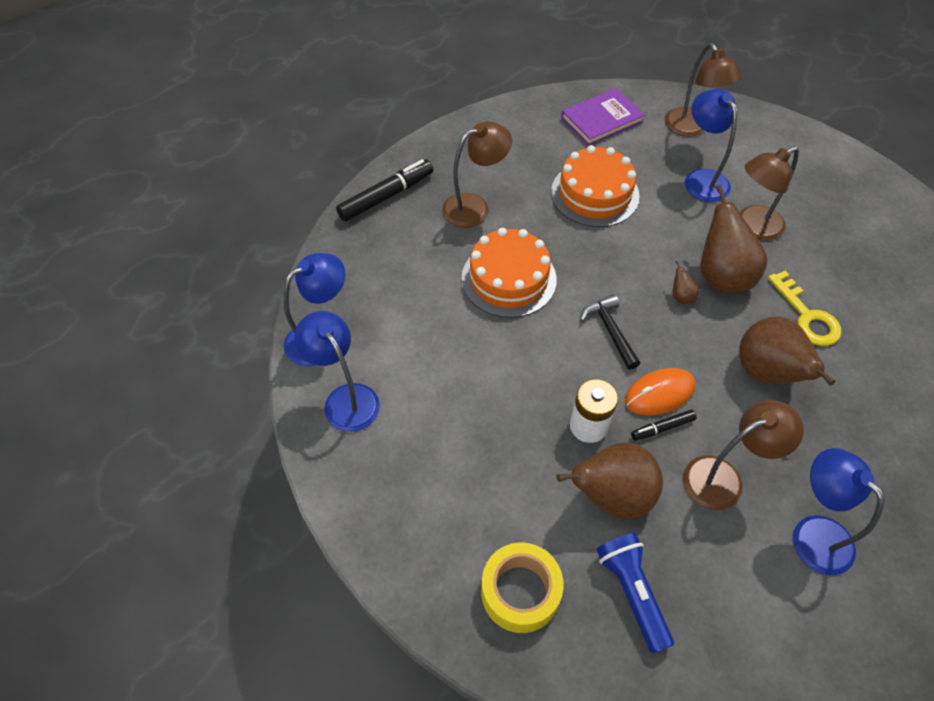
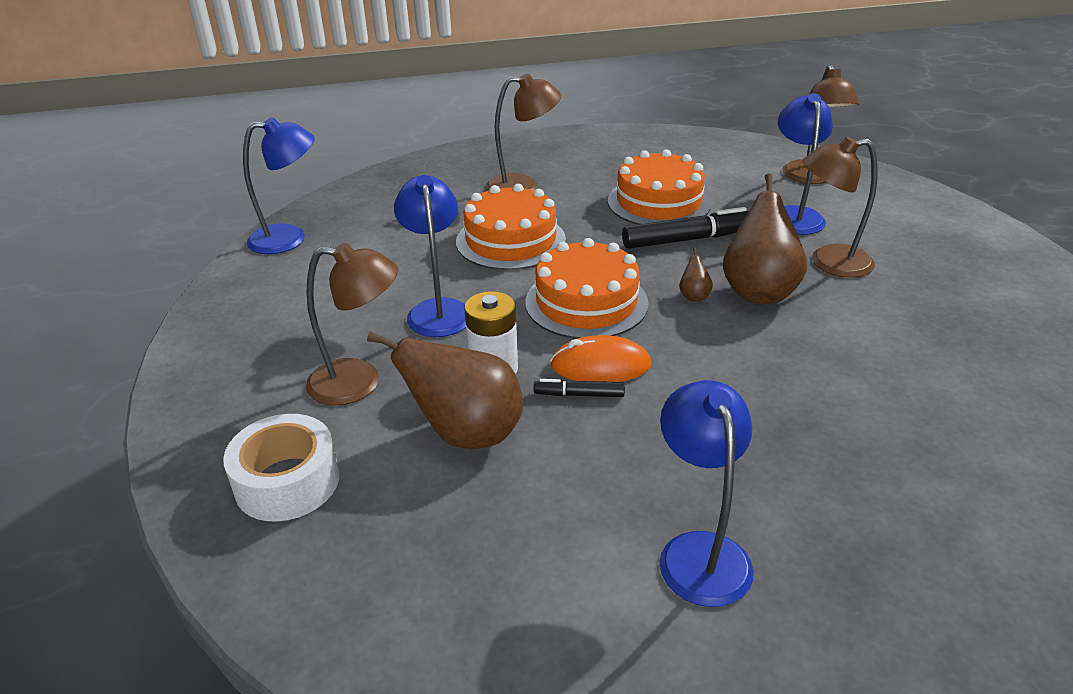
camera: 25 degrees right, 20 degrees down
blue lamp [294,311,380,432] -> blue lamp moved to [394,175,466,337]
black marker [336,159,433,222] -> black marker moved to [622,207,749,249]
yellow tape [481,542,564,633] -> white tape [223,414,340,522]
purple book [561,88,645,146] -> none
black hammer [580,294,640,370] -> orange cake [525,238,649,339]
blue flashlight [596,533,674,653] -> none
brown lamp [683,400,804,510] -> brown lamp moved to [306,243,398,406]
brown pear [739,317,835,386] -> none
yellow key [768,271,841,346] -> none

